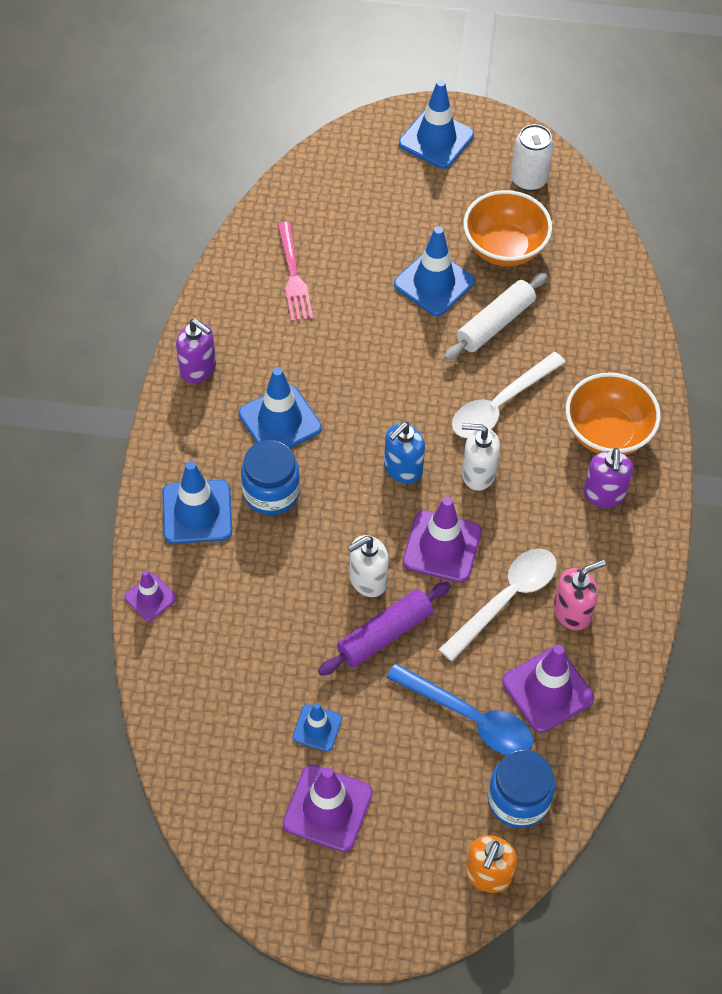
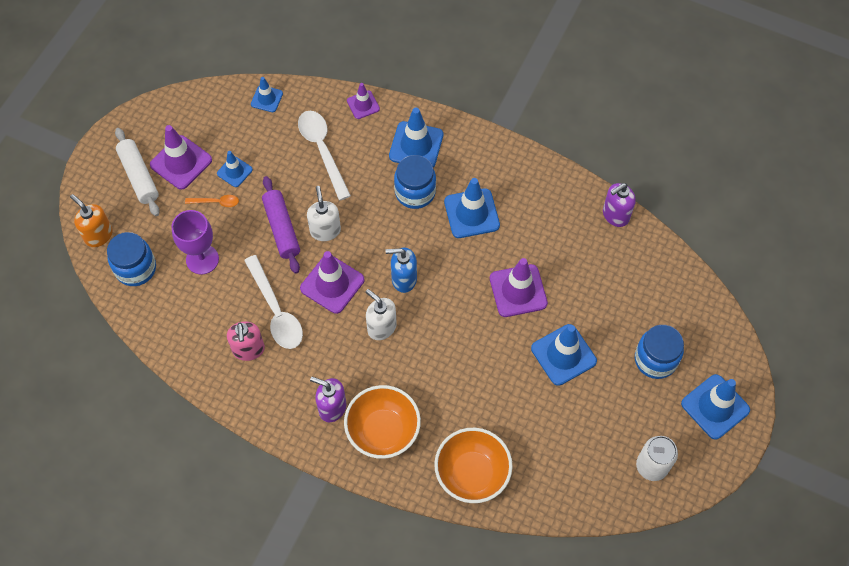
camera: 110 degrees right, 5 degrees up
purple soap dispenser [176,319,216,383] -> purple soap dispenser moved to [603,183,636,227]
pink fork [278,222,313,322] -> none
blue soap dispenser [384,422,425,484] -> blue soap dispenser turned 60 degrees counterclockwise [385,248,417,293]
blue spoon [386,663,533,755] -> purple goblet [172,210,219,275]
white rolling pin [444,272,547,361] -> white rolling pin moved to [115,128,160,216]
white spoon [452,352,566,438] -> white spoon moved to [298,111,351,200]
white soap dispenser [462,423,500,491] -> white soap dispenser turned 75 degrees counterclockwise [366,289,397,340]
orange bowl [464,190,552,266] -> orange bowl moved to [434,428,513,503]
purple traffic cone [502,645,594,733] -> purple traffic cone moved to [490,258,548,317]
none -> orange spoon [185,195,239,207]
none -> blue traffic cone [251,77,283,112]
none -> blue jar [635,325,684,379]

